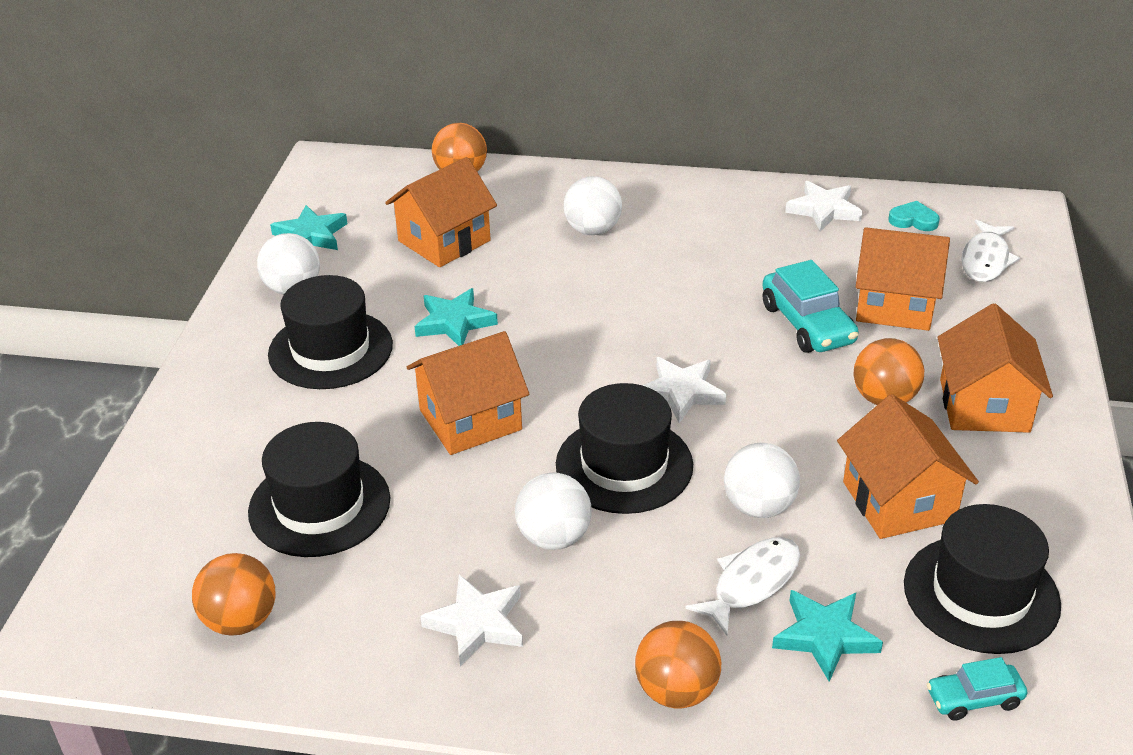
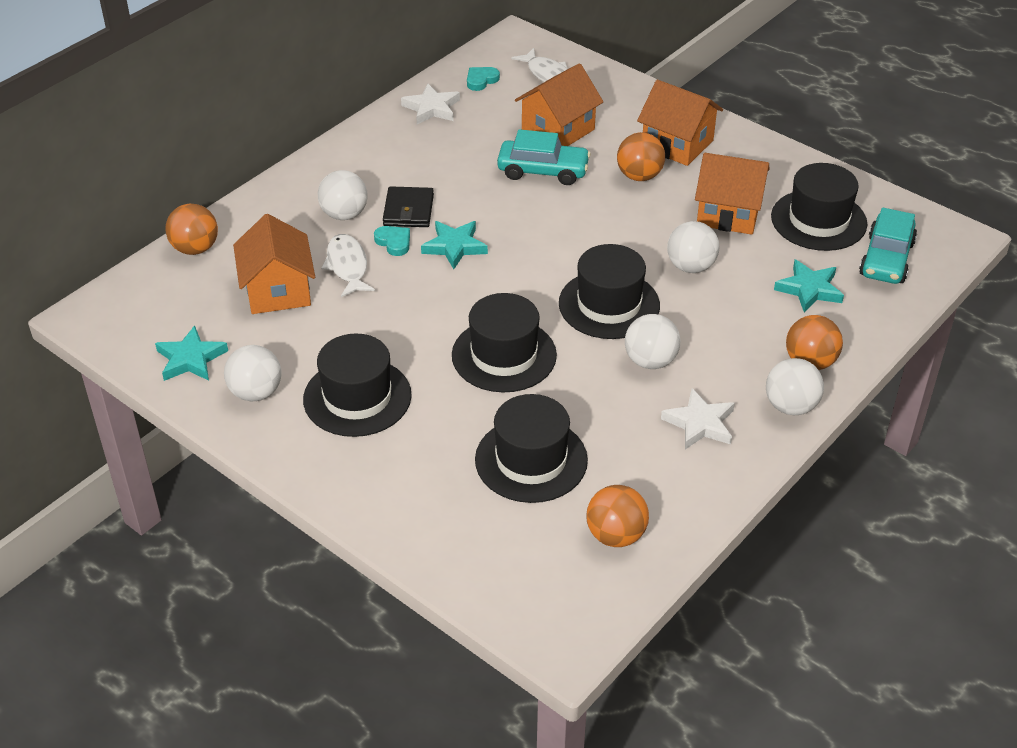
camera: 60 degrees left, 5 degrees up
orange house [407,331,529,455] -> black hat [452,293,557,392]
turquoise star [415,288,498,346] -> turquoise star moved to [421,221,488,269]
white star [642,357,726,423] -> none
white fish [685,537,800,636] -> white fish moved to [321,234,375,297]
turquoise car [927,657,1027,721] -> turquoise car [859,208,917,284], size x1.71
none -> turquoise heart [374,226,410,256]
none -> black wallet [383,186,434,227]
none -> white ball [766,358,824,415]

